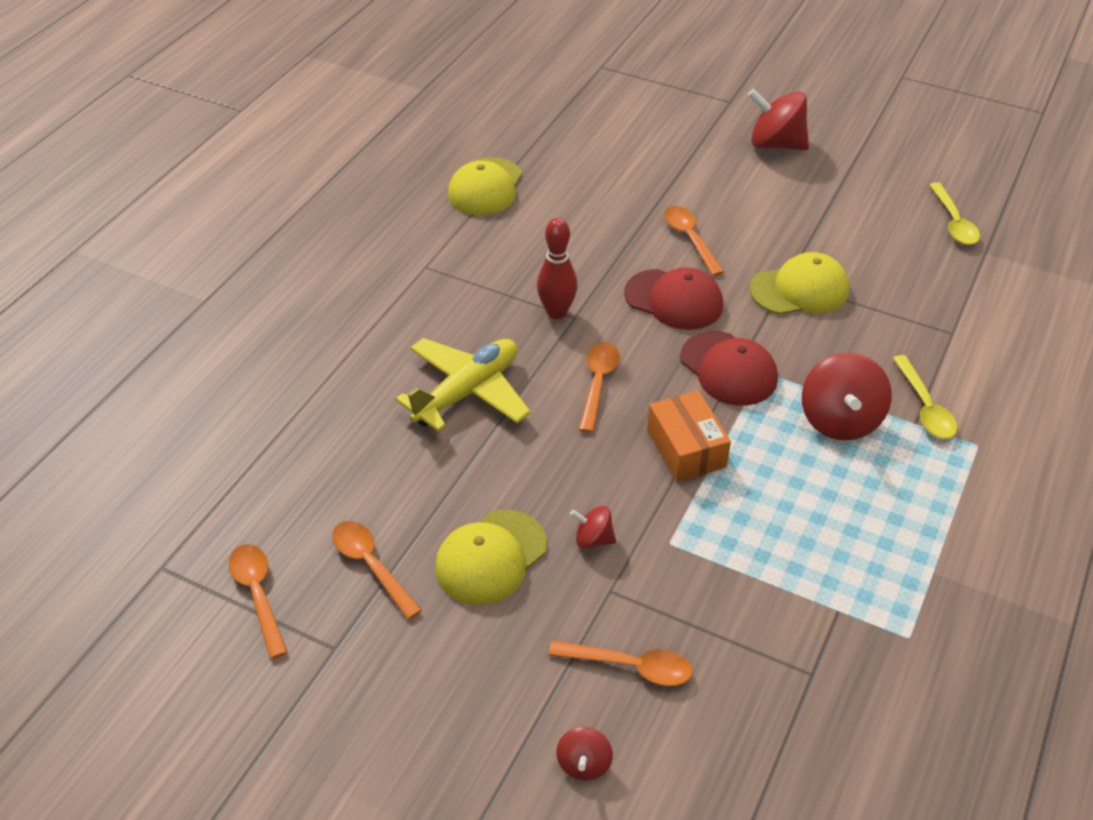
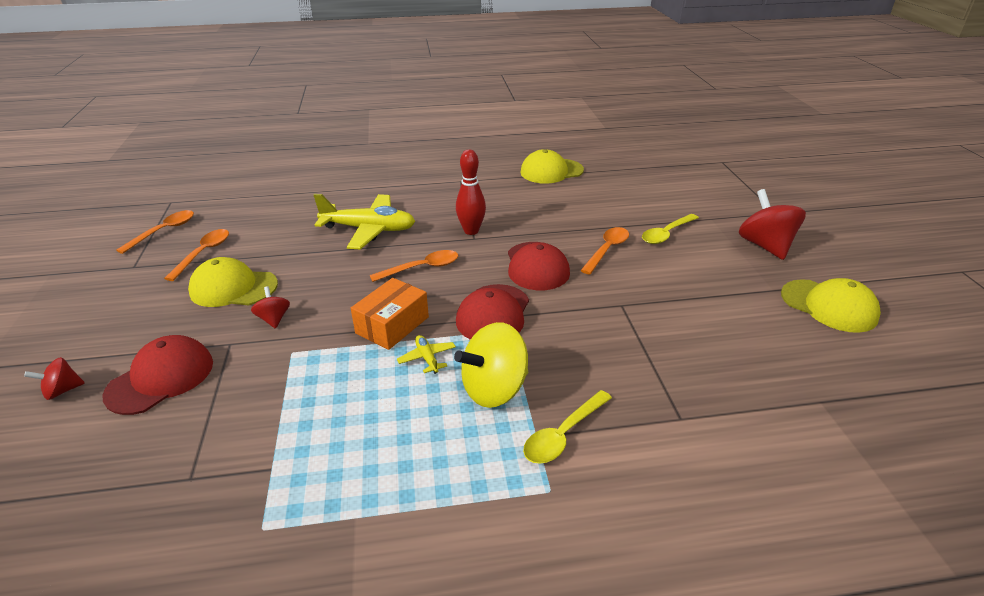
camera: 55 degrees right, 10 degrees down
orange spoon [548,640,693,686] -> red cap [102,335,213,415]
yellow cap [749,252,849,315] -> yellow cap moved to [781,278,881,333]
red spinning top [802,353,892,440] -> yellow spinning top [454,322,528,408]
yellow spoon [929,182,980,245] -> yellow spoon moved to [642,214,699,244]
none -> yellow plane [397,335,456,374]

